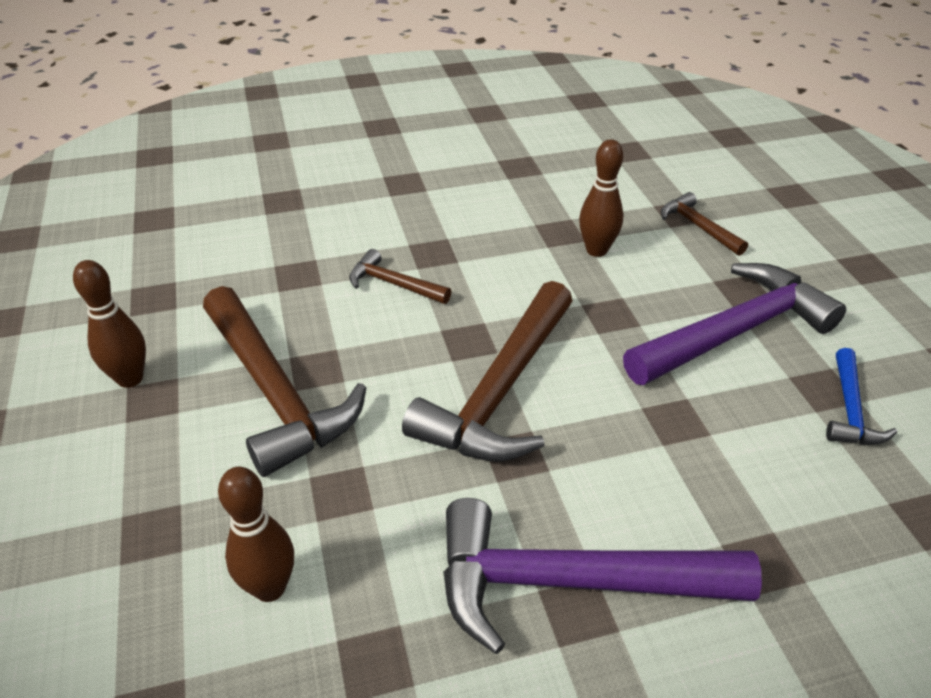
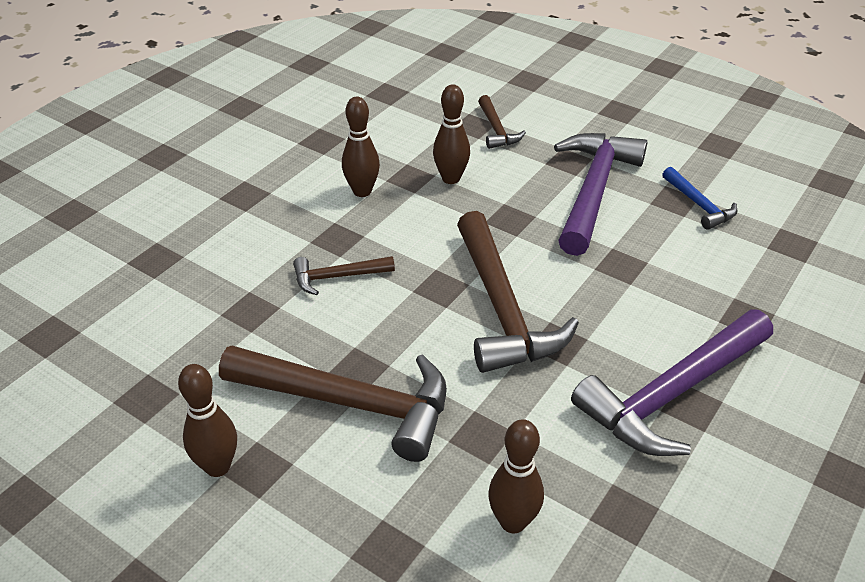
camera: 40 degrees left, 0 degrees up
brown hammer [661,192,748,256] -> brown hammer turned 120 degrees counterclockwise [478,95,526,149]
none -> brown bowling pin [342,97,380,197]

